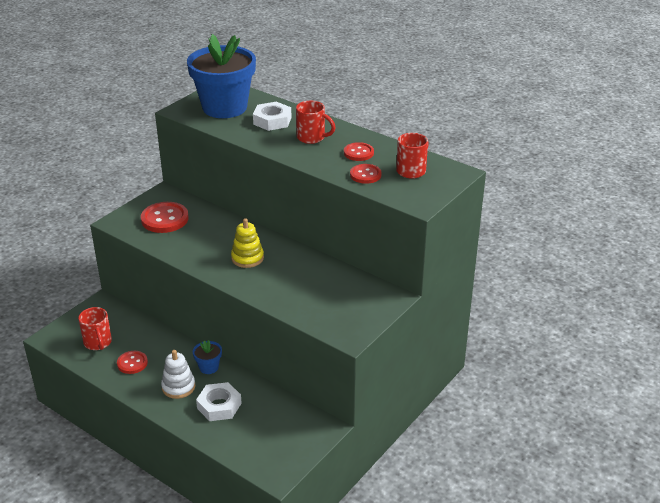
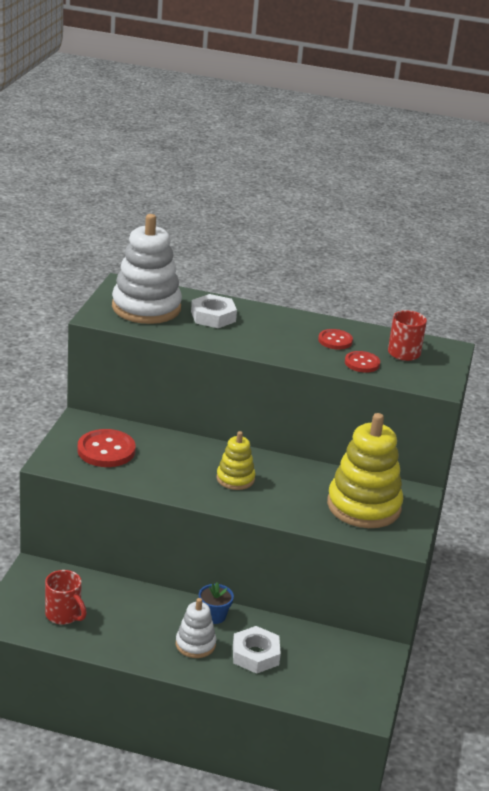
camera: 25 degrees left, 5 degrees down
red button [117,351,148,374] -> none
blue flower pot [187,34,256,118] -> white stacking toy [112,214,182,324]
red mug [296,101,336,144] -> none
none -> yellow stacking toy [327,413,403,528]

